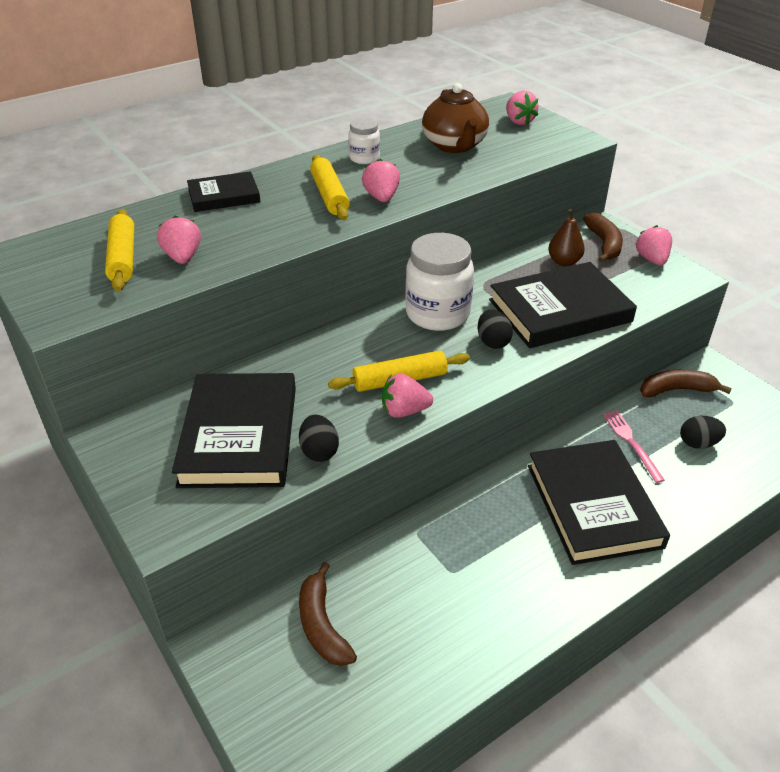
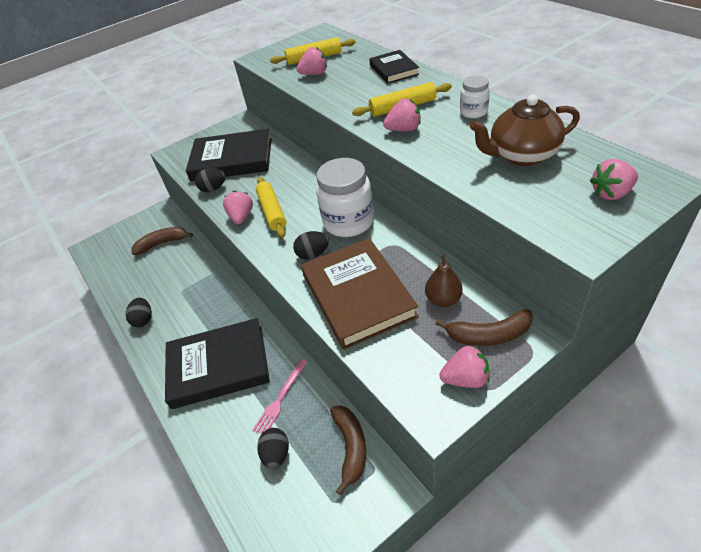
camera: 95 degrees right, 5 degrees up
black book [489,262,637,348] -> brown book [301,238,419,350]
pink fork [603,410,665,483] -> pink fork turned 135 degrees clockwise [253,359,307,434]
none -> black egg [125,298,152,327]

